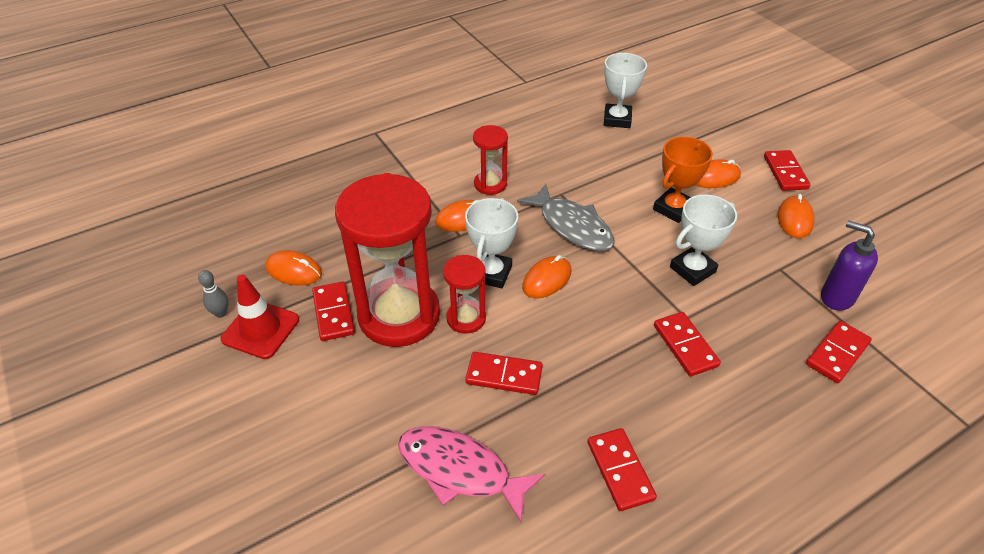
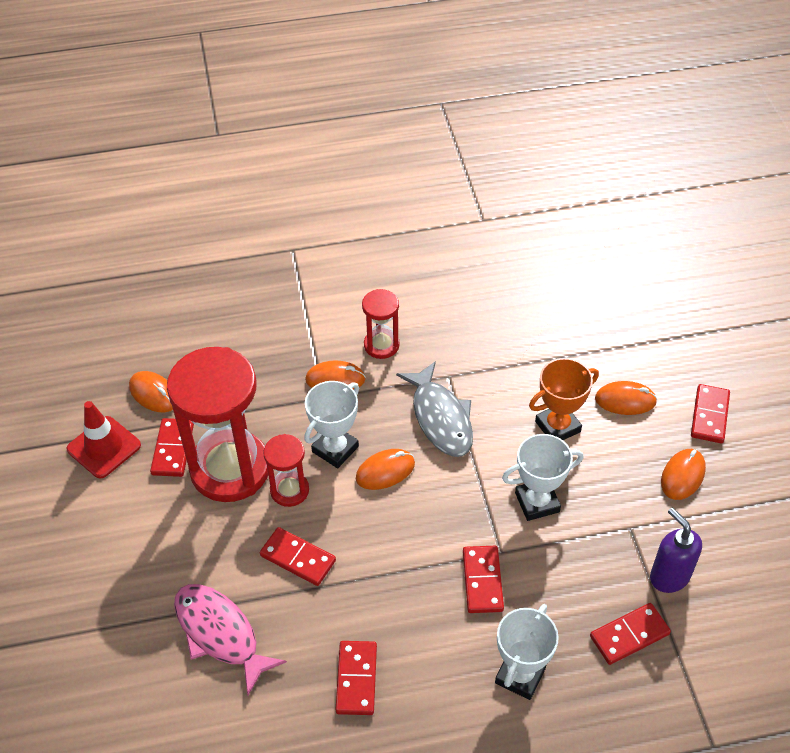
camera: 20 degrees right, 5 degrees up
grey bowling pin [198,270,229,318] -> none
white trophy [604,53,647,128] -> white trophy moved to [495,604,559,700]

